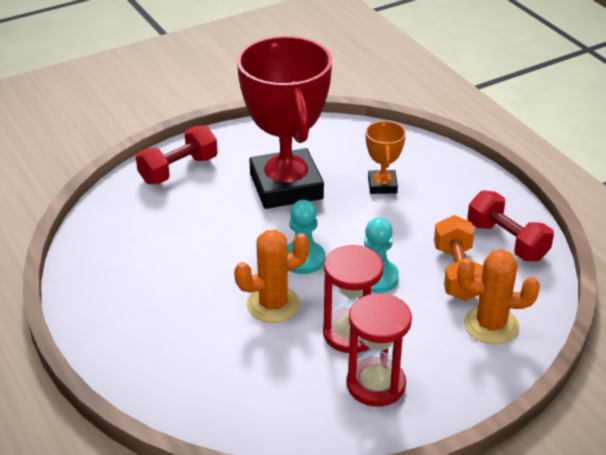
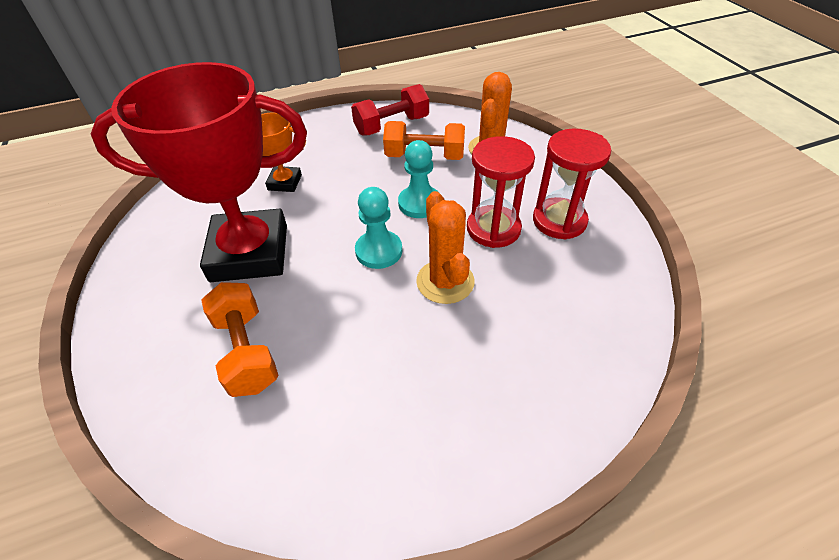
camera: 80 degrees left, 10 degrees up
red dumbbell [136,125,218,184] -> none
none -> orange dumbbell [201,282,279,397]

